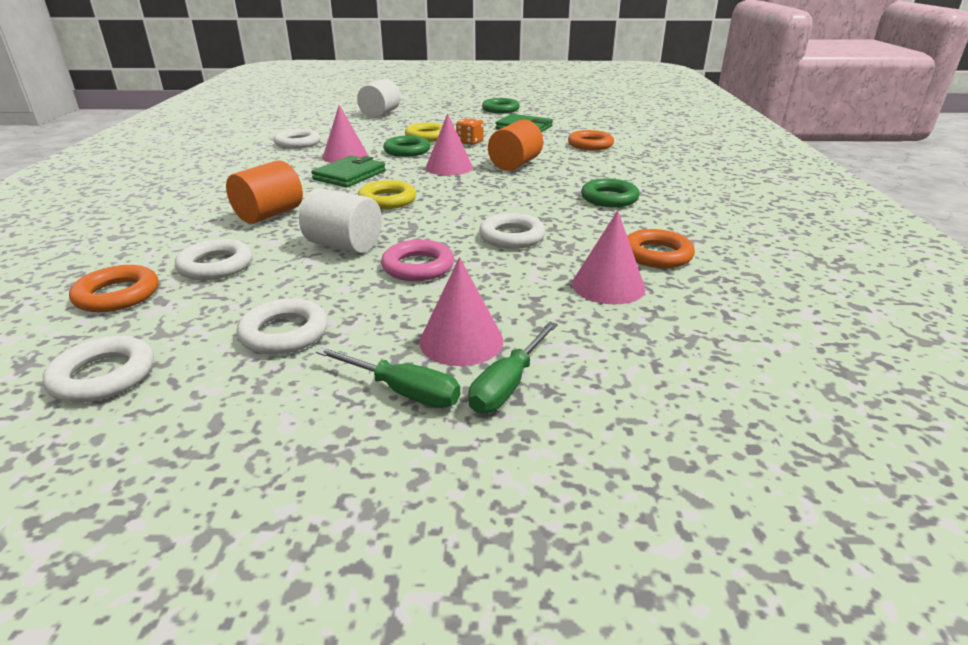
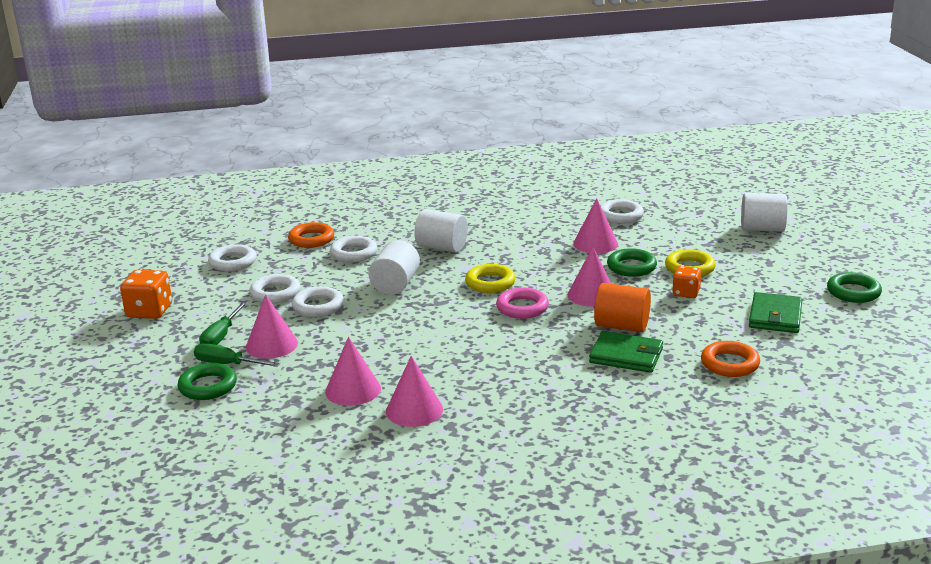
camera: 80 degrees right, 5 degrees down
orange cylinder [226,160,303,224] -> white cylinder [414,209,468,253]
green wallet [311,156,386,187] -> green wallet moved to [589,331,663,373]
pink ring [381,240,454,281] -> pink ring moved to [496,287,549,319]
white ring [479,213,545,249] -> white ring moved to [292,286,344,317]
green ring [581,179,640,207] -> green ring moved to [178,363,237,400]
orange ring [627,229,695,268] -> pink cone [386,356,443,427]
none -> orange dice [120,270,172,319]

